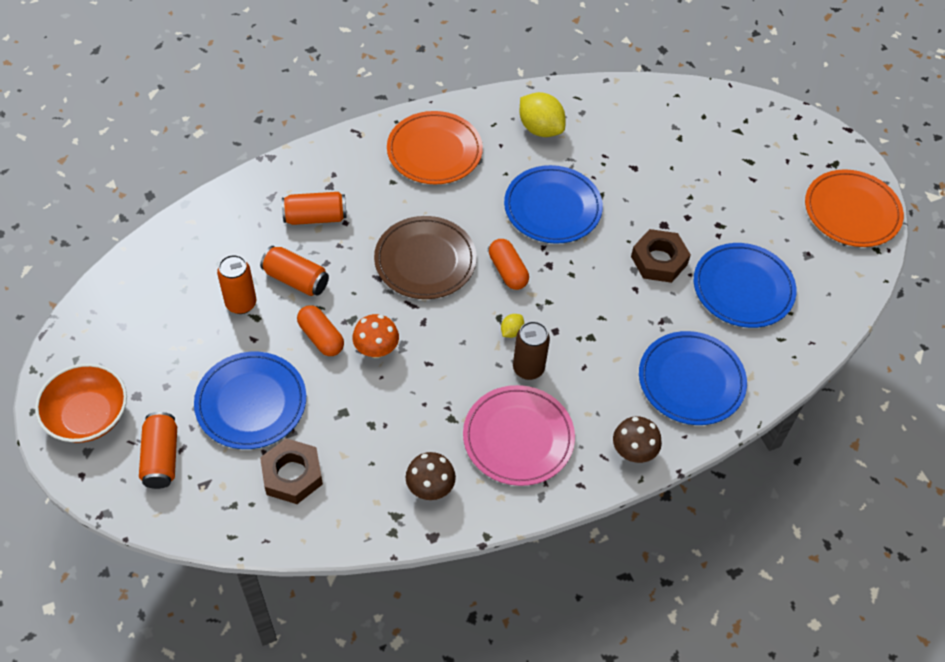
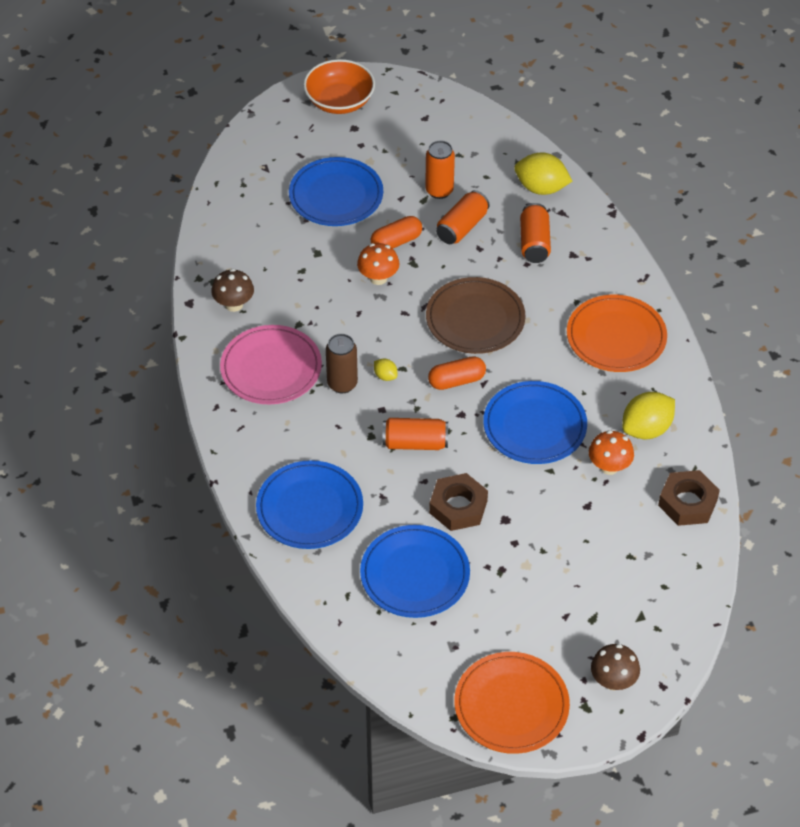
camera: 100 degrees right, 5 degrees down
orange can [139,412,177,489] -> orange can moved to [383,418,448,450]
brown nut [260,438,323,504] -> brown nut moved to [658,470,720,526]
brown mushroom [613,416,662,463] -> brown mushroom moved to [591,644,640,690]
none -> yellow lemon [514,153,572,195]
none -> orange mushroom [589,430,634,475]

